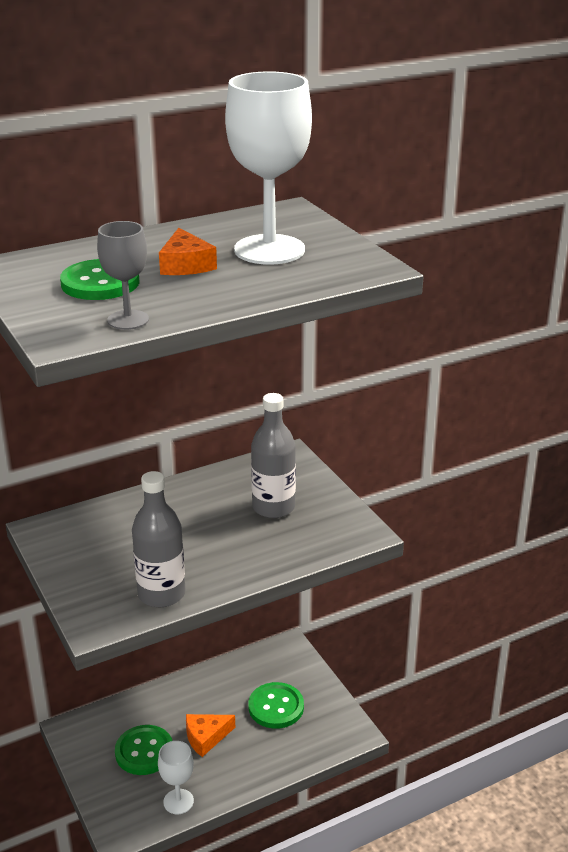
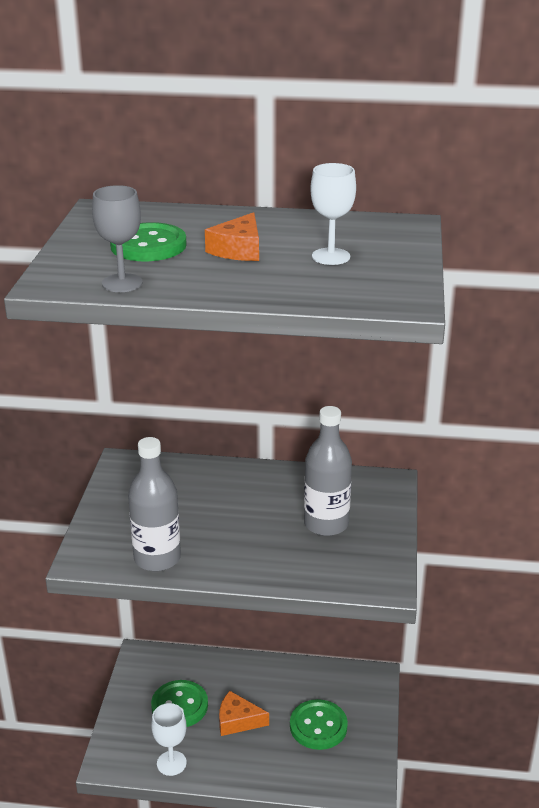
camera: 35 degrees right, 0 degrees up
white goblet [225,72,312,265] -> white goblet [310,163,356,265], size x0.51

